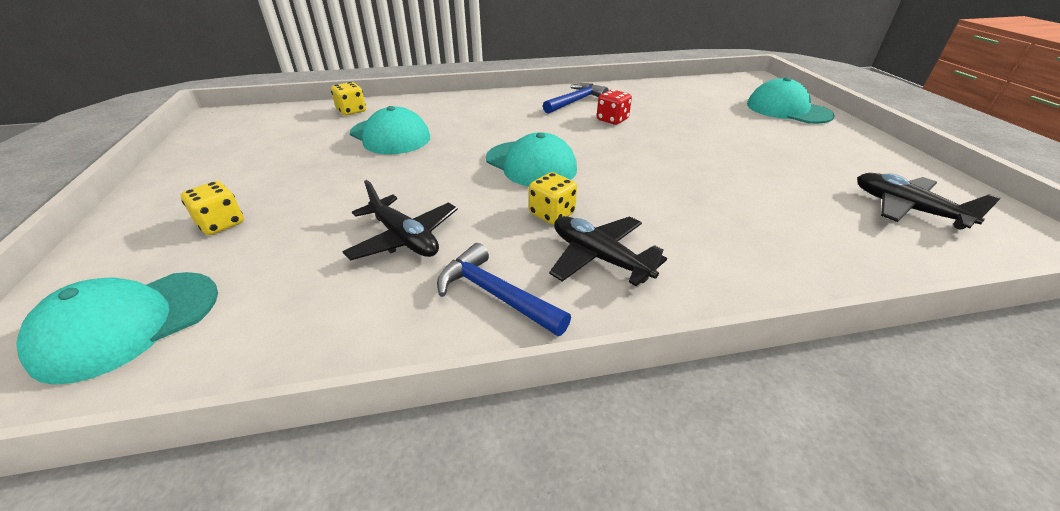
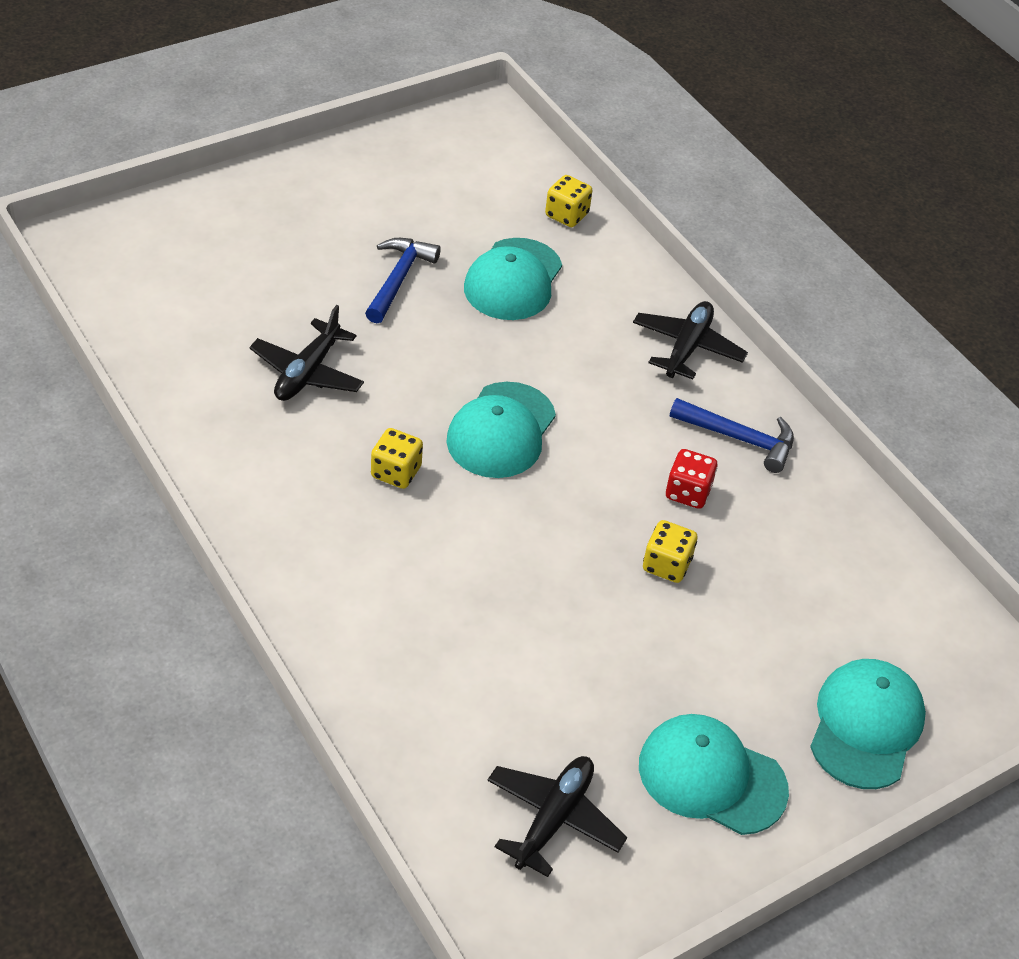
camera: 65 degrees right, 10 degrees up
turquoise cap [16,272,218,385] -> turquoise cap moved to [639,714,789,835]
yellow dice [181,181,244,235] -> yellow dice moved to [643,520,697,583]
blue hammer [437,243,571,336] -> blue hammer moved to [365,238,441,323]
black plane [549,216,667,286] -> black plane moved to [633,301,748,379]

